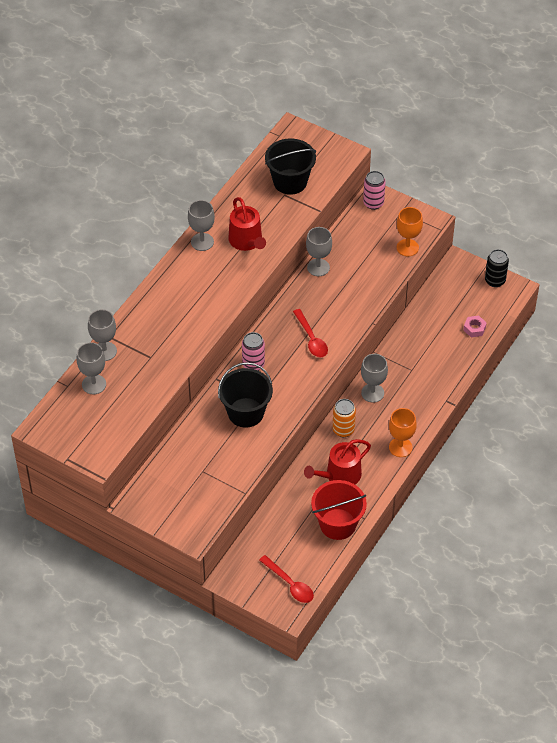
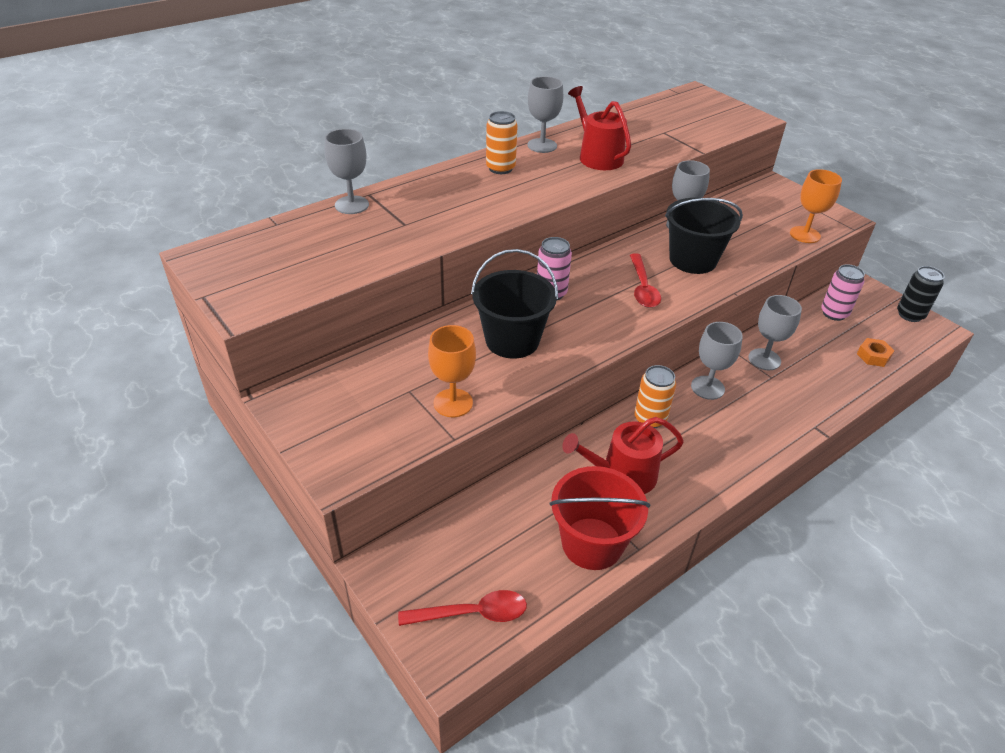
camera: 20 degrees right, 10 degrees down
grey goblet [76,342,106,394] -> grey goblet moved to [748,295,802,370]
red watering can [229,197,266,251] -> red watering can turned 150 degrees clockwise [568,86,631,170]
red spoon [259,555,314,603] -> red spoon turned 75 degrees counterclockwise [398,590,527,626]
black bucket [265,139,316,195] -> black bucket moved to [665,198,743,274]
pink can [363,171,386,210] -> pink can moved to [821,264,865,321]
orange goblet [389,408,417,457] -> orange goblet moved to [428,325,476,417]
pink nut [463,316,487,337] -> orange nut [857,338,894,367]
none -> orange can [486,111,518,174]

